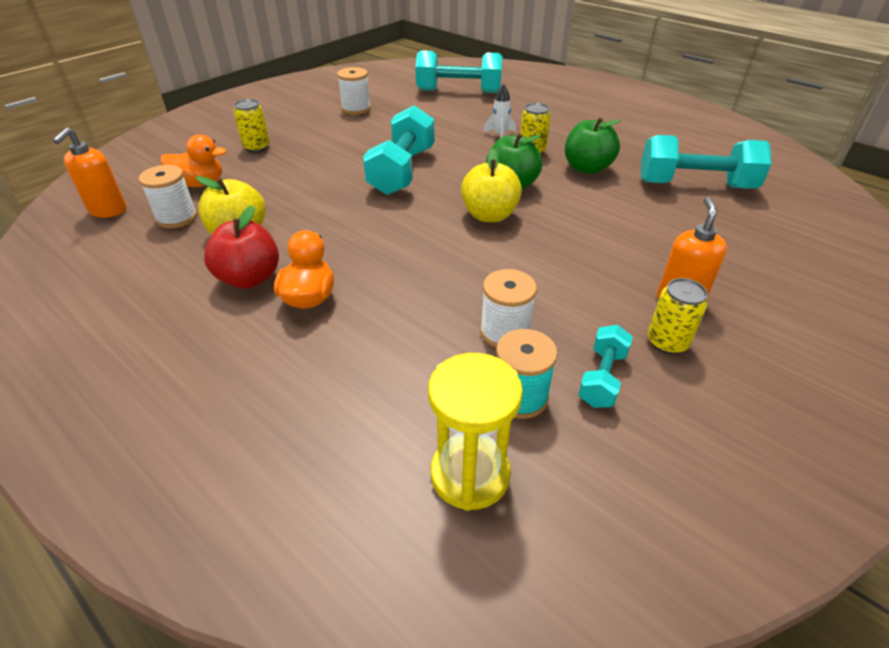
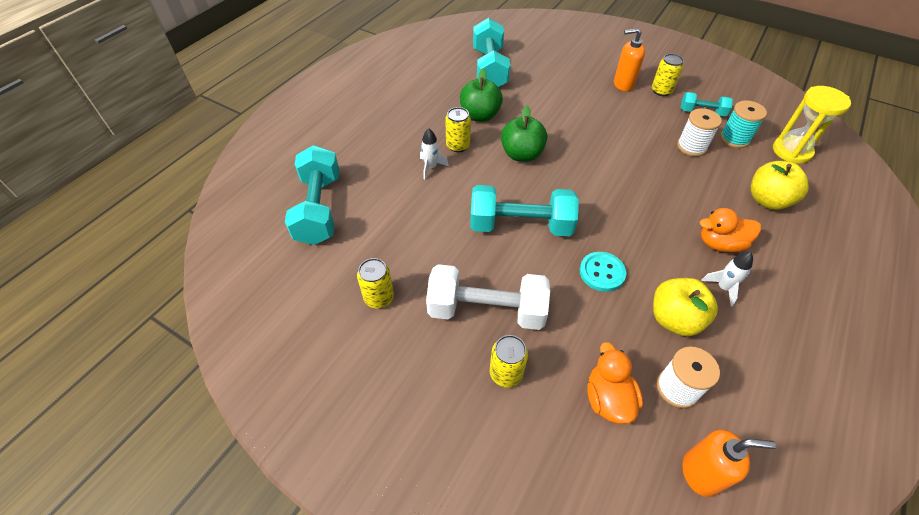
camera: 100 degrees left, 10 degrees up
red apple [204,205,279,289] -> white rocket [701,252,753,306]
white spool [337,67,371,115] -> yellow can [357,258,394,309]
yellow apple [461,148,522,222] -> yellow apple moved to [751,161,809,210]
none -> white dumbbell [426,264,550,330]
none -> turquoise button [580,252,627,292]

